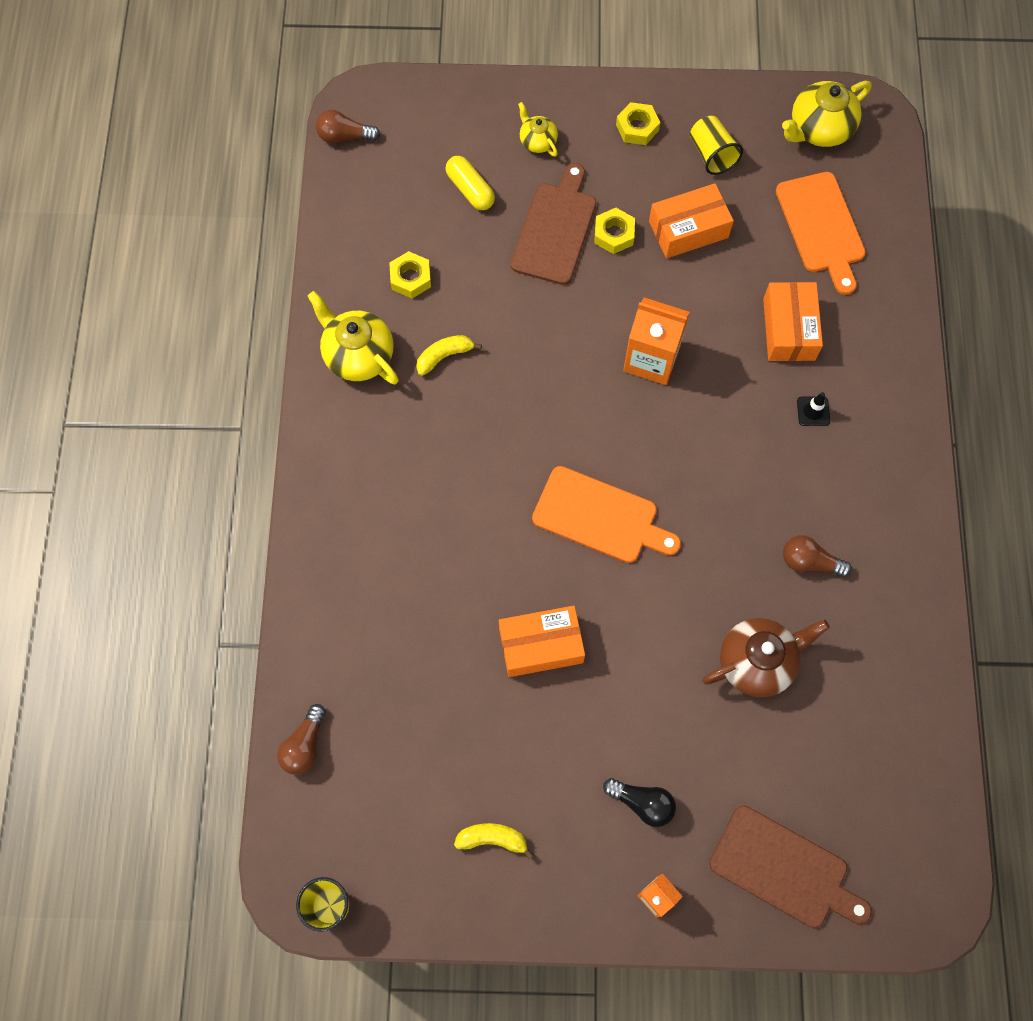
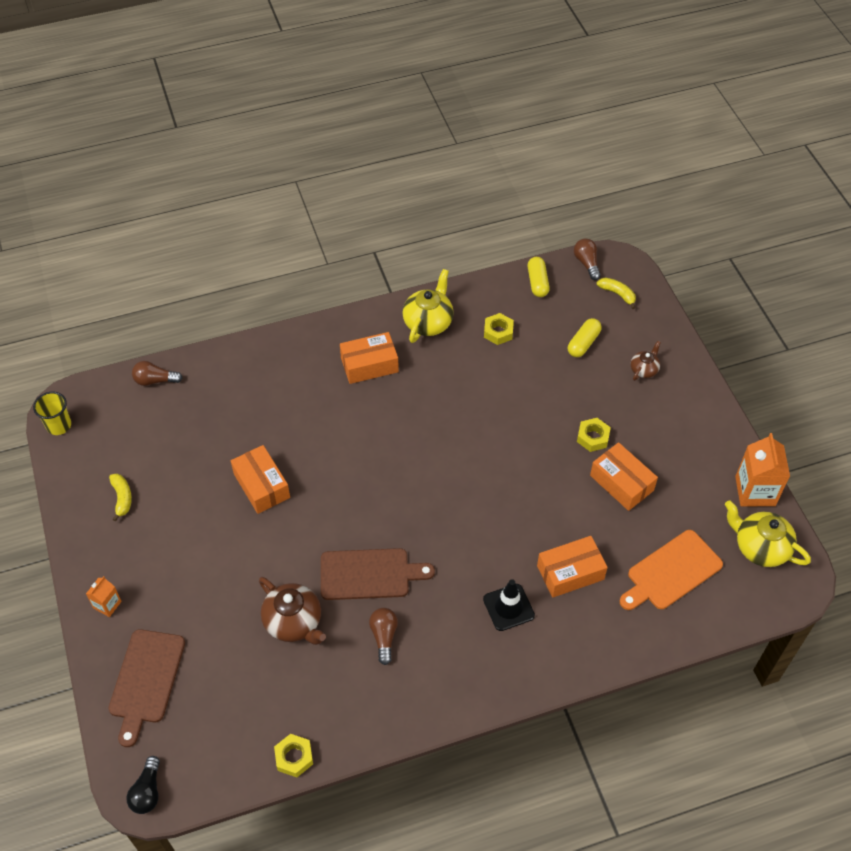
camera: 70 degrees right, 15 degrees down
yellow banana [416,335,482,376] -> yellow banana moved to [596,277,636,309]
brown cutting board [511,163,596,285] -> brown cutting board moved to [321,548,435,600]
yellow teapot [518,102,558,157] -> brown teapot [631,341,661,381]
orange cutting board [532,466,681,563] -> none
black light bulb [603,778,676,827] -> black light bulb moved to [126,756,160,814]
yellow nut [616,102,660,145] -> yellow nut moved to [274,734,313,777]
orange carton [623,298,690,385] -> orange carton moved to [735,433,790,506]
yellow cup [690,116,743,175] -> none
black traffic cone [797,392,830,426] -> black traffic cone [483,579,535,631], size x1.67
none -> orange box [340,332,399,384]
none -> yellow capsule [528,257,550,297]

